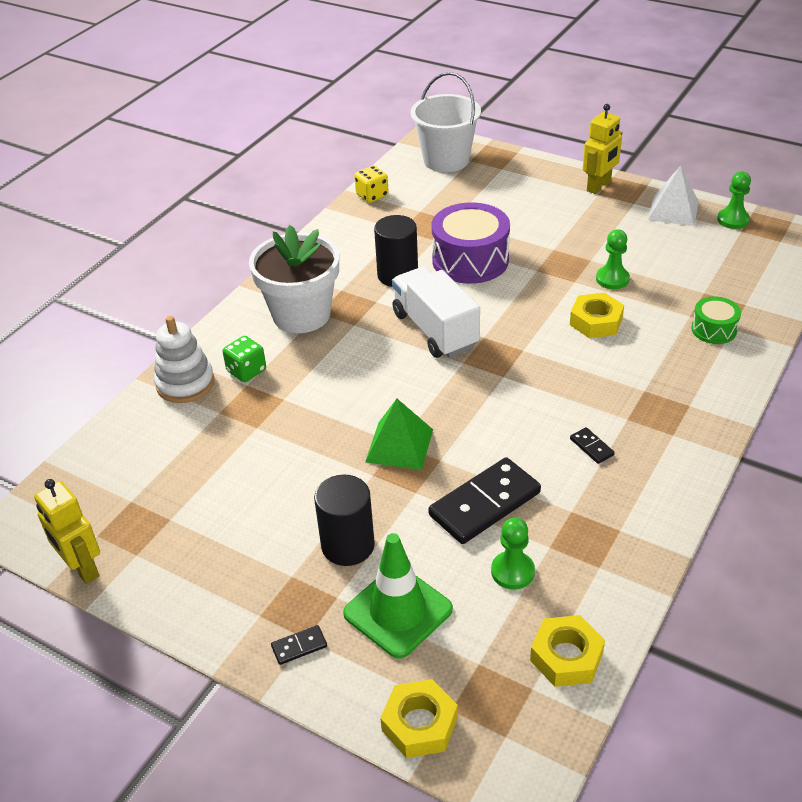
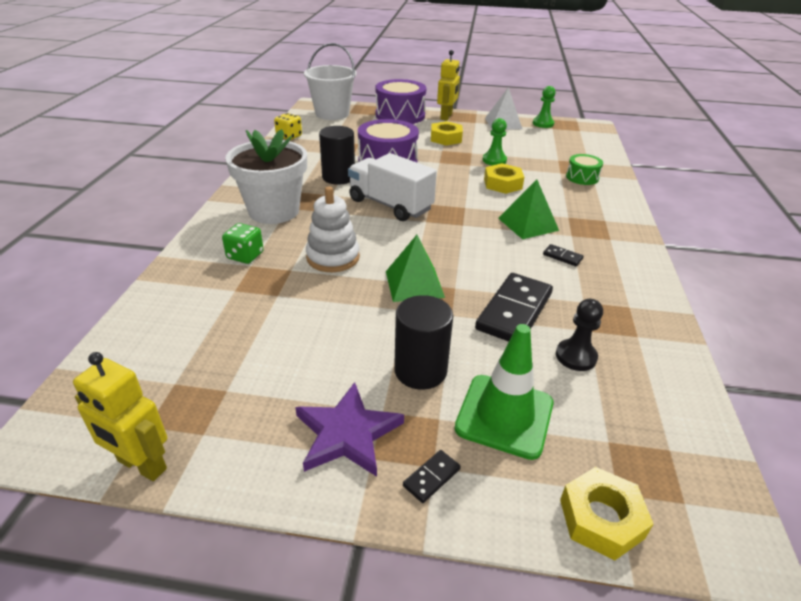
camera: 25 degrees left, 5 degrees down
white stacking toy [154,316,214,403] -> white stacking toy moved to [306,186,360,272]
green pawn [491,517,535,589] -> black pawn [556,299,603,371]
yellow nut [530,615,605,687] -> yellow nut moved to [431,121,463,146]
none -> purple star [295,382,404,477]
none -> purple drum [375,79,426,124]
none -> green pyramid [498,179,559,239]

